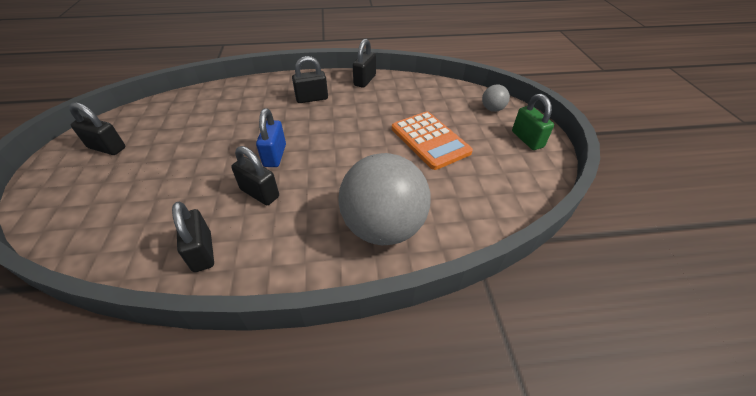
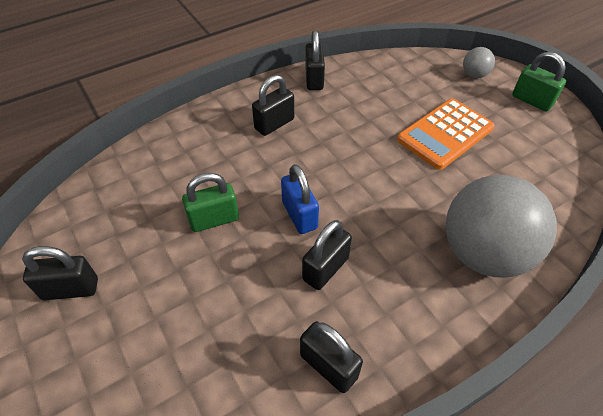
camera: 25 degrees left, 5 degrees up
black padlock [231,146,279,205] -> black padlock turned 60 degrees counterclockwise [302,220,352,290]
orange calculator [392,111,473,170] -> orange calculator turned 105 degrees clockwise [397,99,494,170]
none -> green padlock [182,173,239,232]

